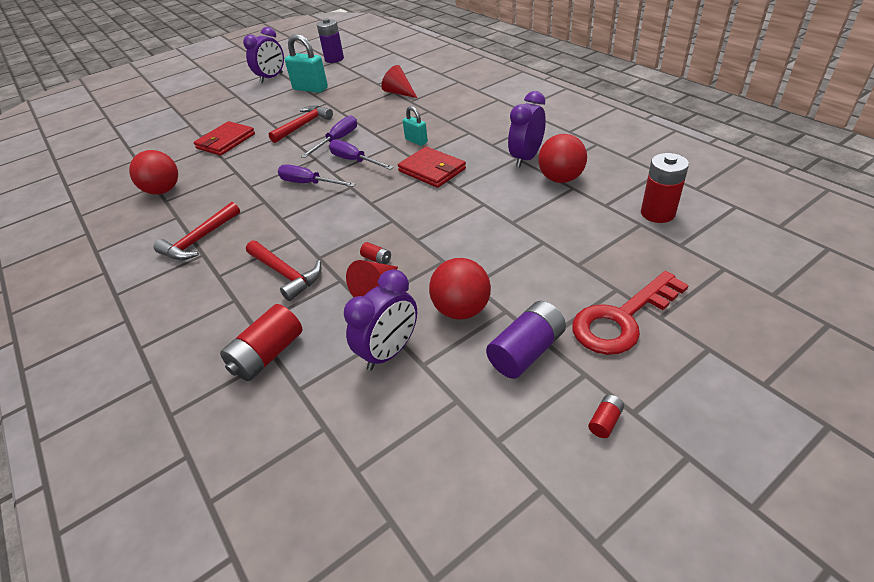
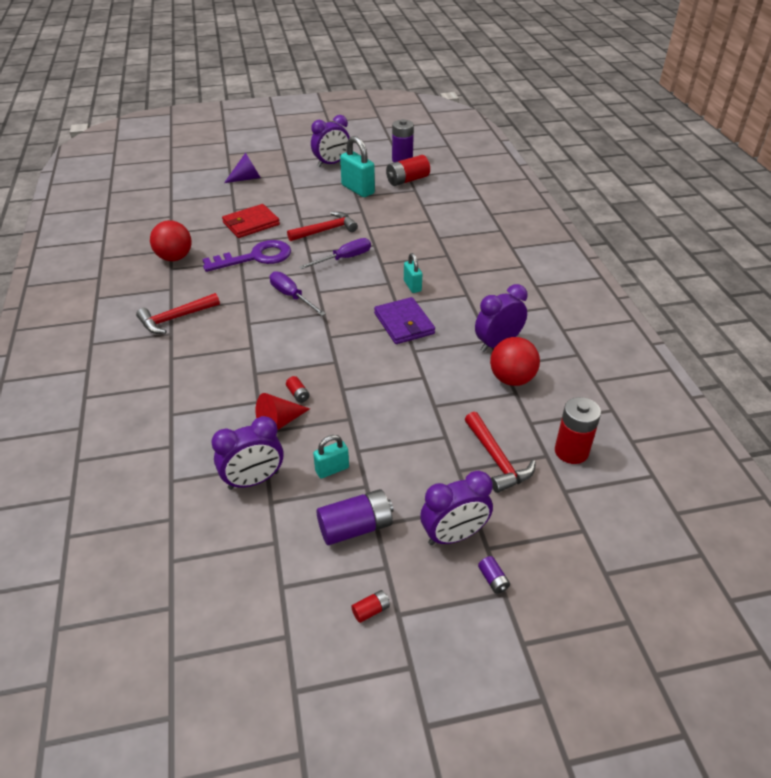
camera: 20 degrees right, 0 degrees up
red battery [220,304,302,381] -> red battery moved to [386,155,430,186]
red hammer [246,241,321,301] -> red hammer moved to [465,412,536,493]
purple screwdriver [329,140,394,170] -> none
red cone [381,65,417,98] -> none
red wallet [398,146,466,188] -> purple wallet [374,297,435,344]
red ball [429,258,491,320] -> turquoise padlock [313,435,349,478]
red key [572,271,689,355] -> purple clock [420,471,493,545]
none -> purple key [202,240,291,272]
none -> purple cone [224,153,261,183]
none -> purple battery [478,556,510,594]

